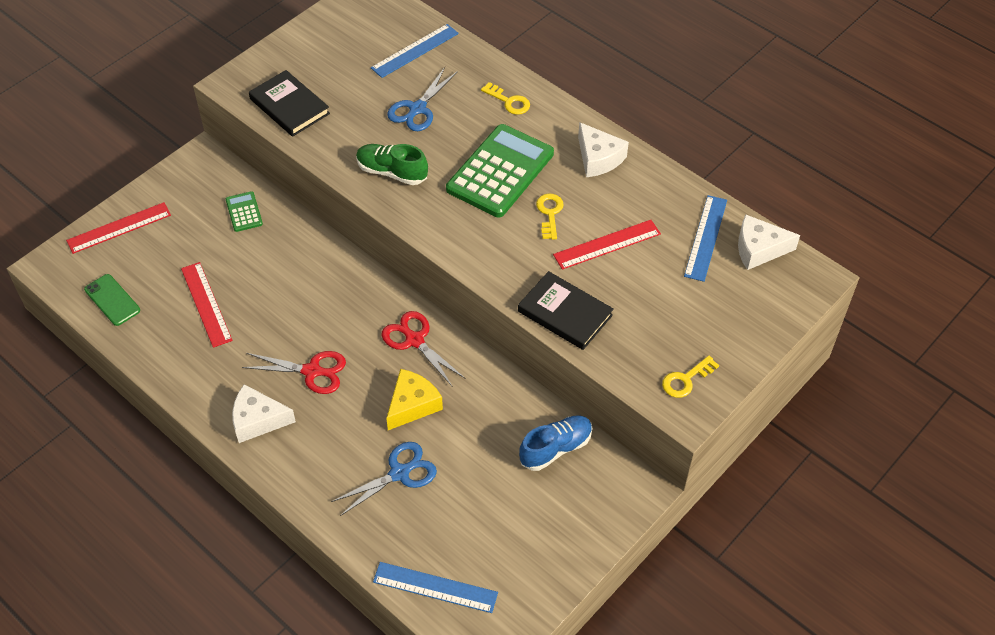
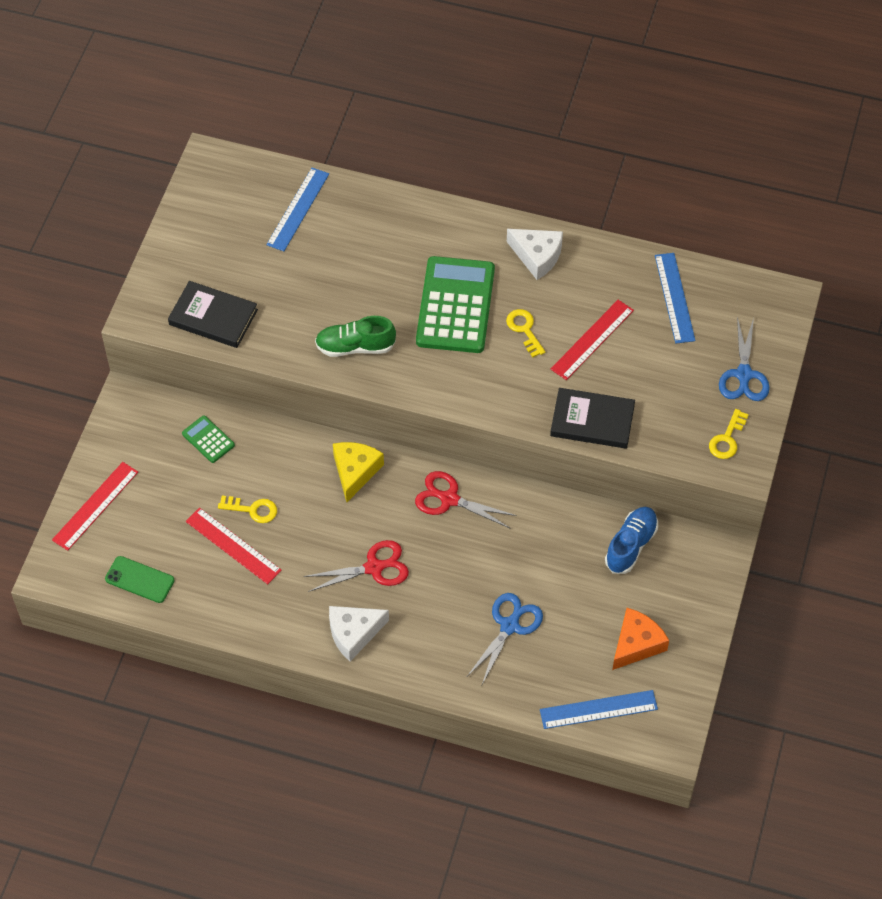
camera: 25 degrees left, 5 degrees up
yellow cheese [386,369,443,430] -> yellow cheese moved to [333,442,384,502]
blue scissors [387,67,458,131] -> blue scissors moved to [719,317,770,401]
yellow key [481,82,530,115] -> yellow key moved to [218,496,277,523]
white cheese [738,214,800,270] -> none
none -> orange cheese [612,608,669,670]

